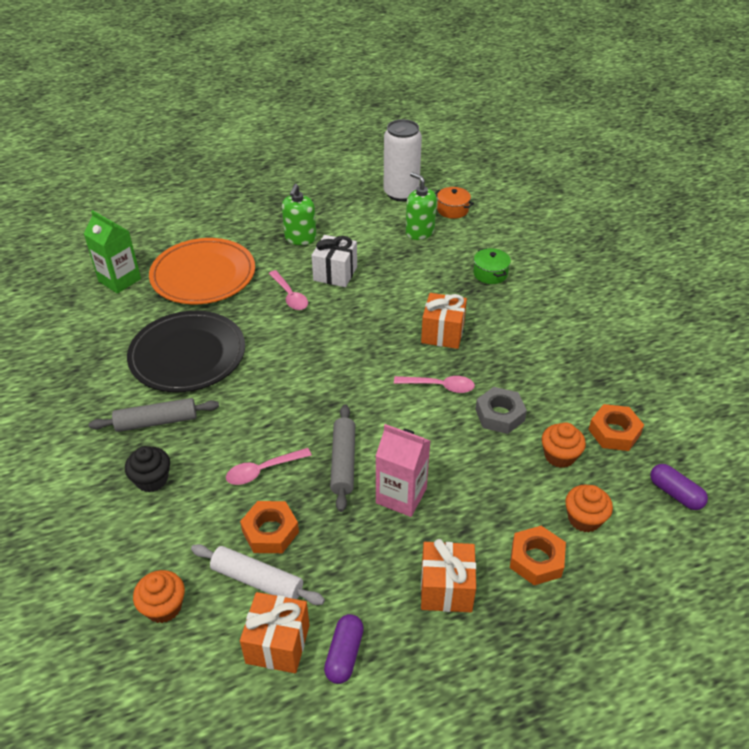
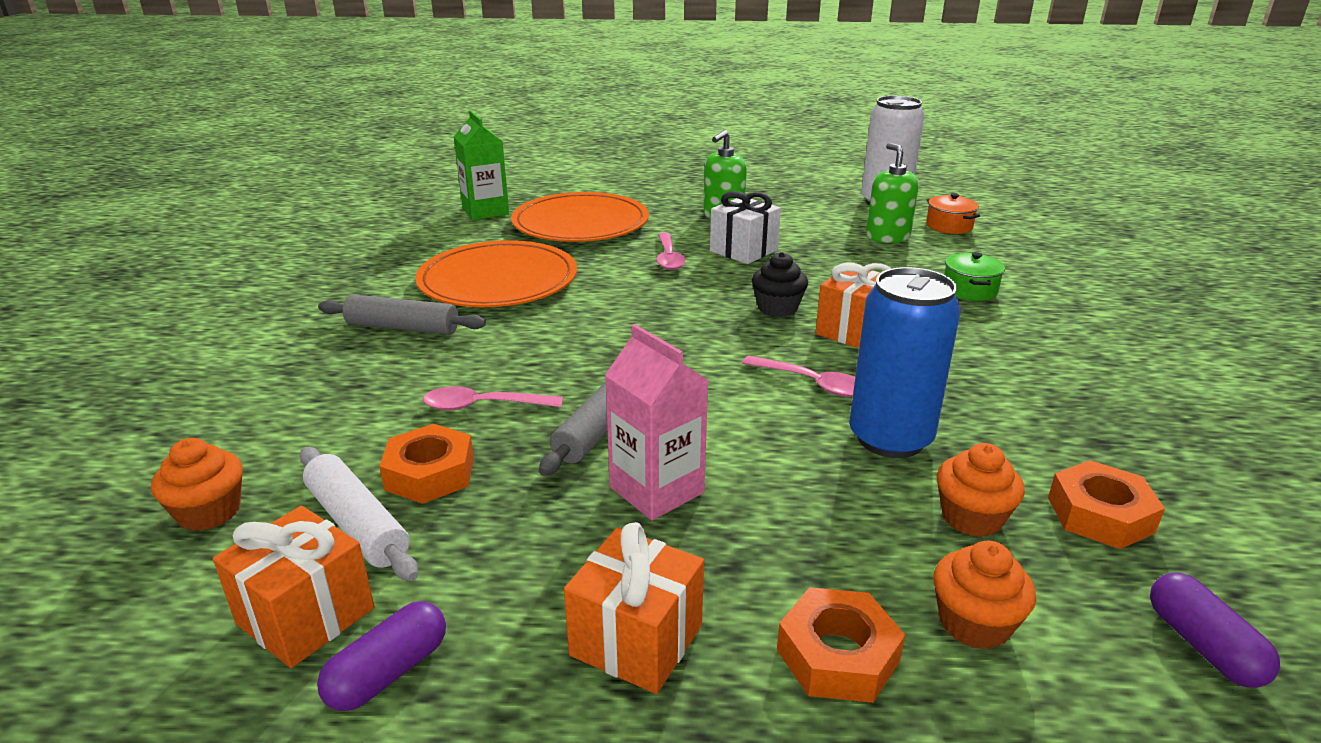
camera: 25 degrees right, 15 degrees down
black cupcake [125,446,170,492] -> black cupcake moved to [752,252,808,317]
black plate [127,311,245,392] -> orange plate [415,240,577,307]
grey nut [475,387,527,434] -> blue can [849,267,961,458]

